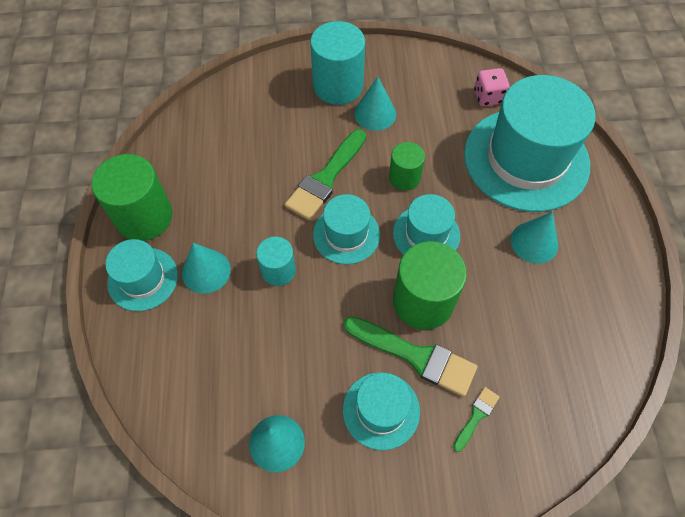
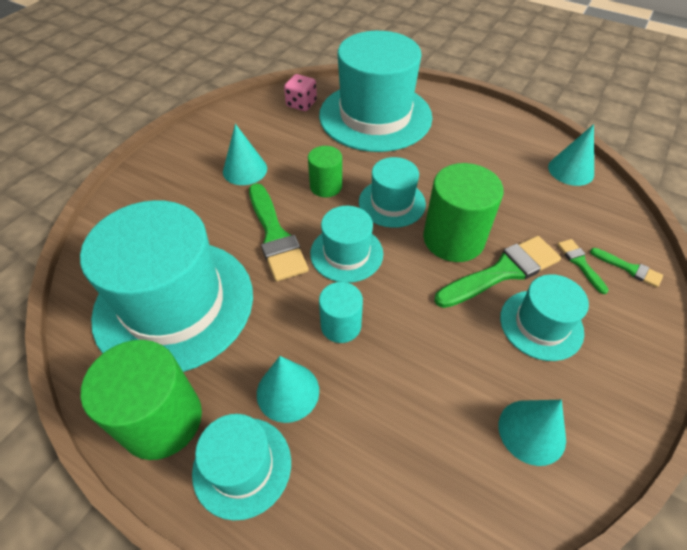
camera: 55 degrees left, 10 degrees down
turquoise cylinder [310,21,365,105] -> none
turquoise cone [511,212,558,264] -> turquoise cone moved to [548,124,594,186]
none -> turquoise hat [80,200,253,372]
none -> green brush [590,248,663,287]

